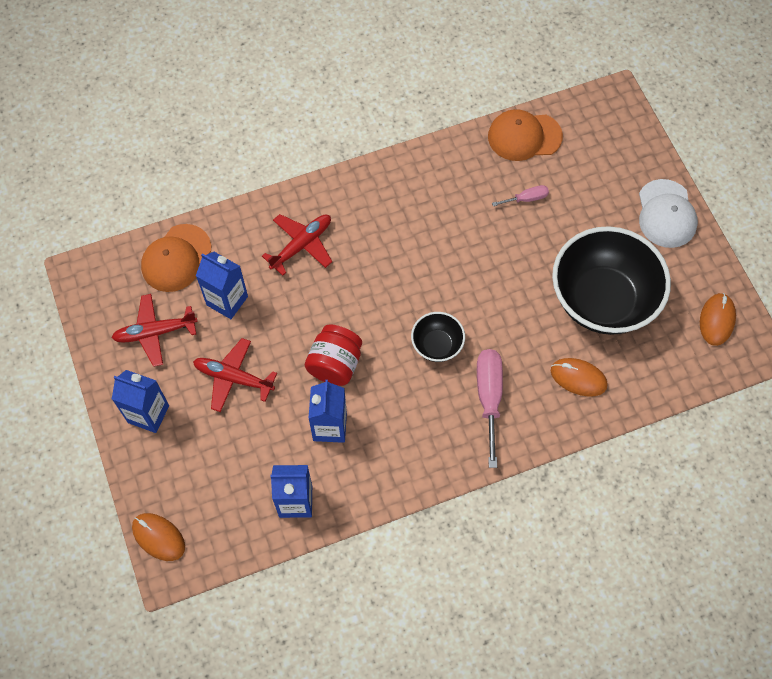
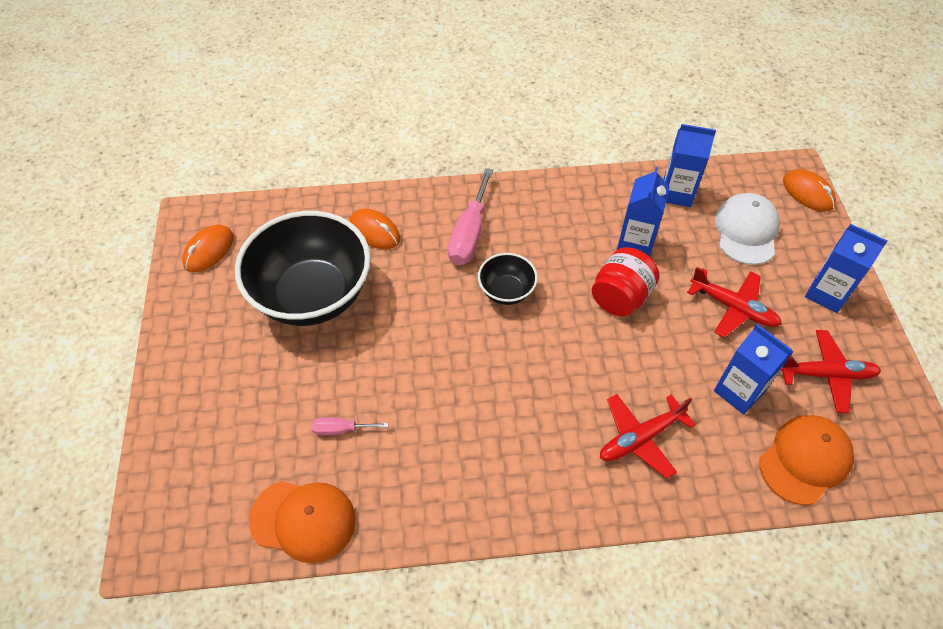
camera: 165 degrees left, 10 degrees down
white cap [639,179,698,248] -> white cap moved to [715,193,780,265]

